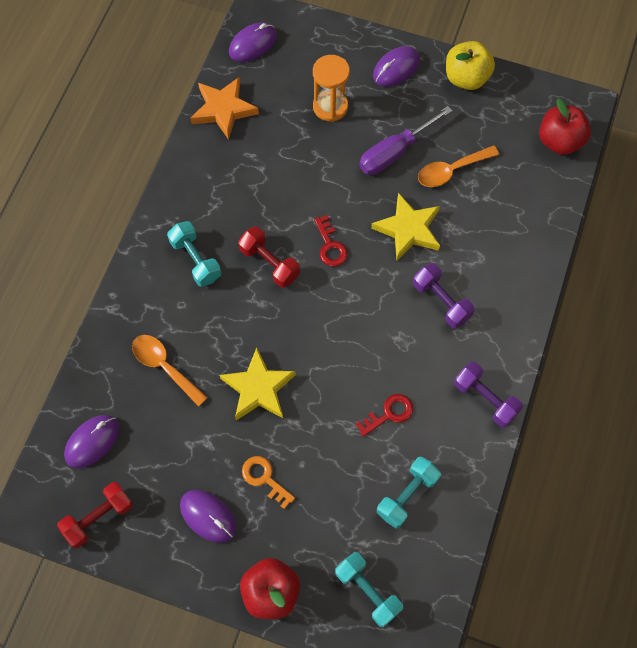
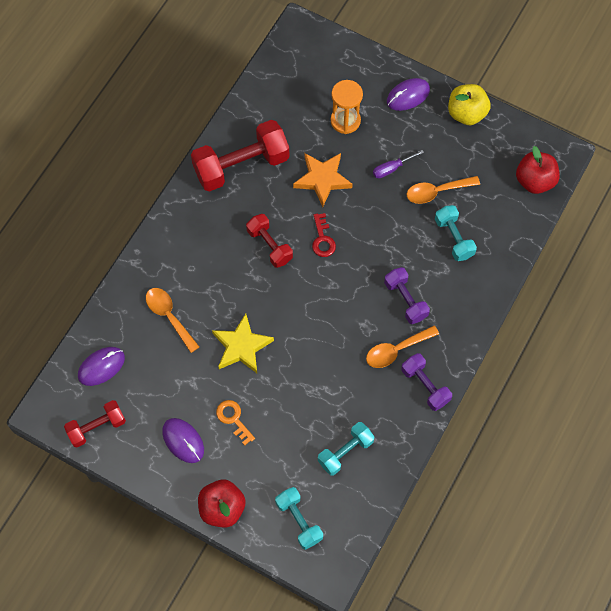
camera: 10 degrees right, 0 degrees up
turquoise dumbbell [167,221,221,287] -> turquoise dumbbell moved to [435,205,477,261]
orange star [190,77,259,140] -> orange star moved to [293,153,353,207]
purple mouse [229,23,277,62] -> none
red key [356,394,413,437] -> none
purple screwdriver [359,106,452,175] -> purple screwdriver [373,150,424,178], size x0.58
yellow star [371,193,440,261] -> none
none -> red dumbbell [191,120,289,192]
none -> orange spoon [366,326,439,368]

